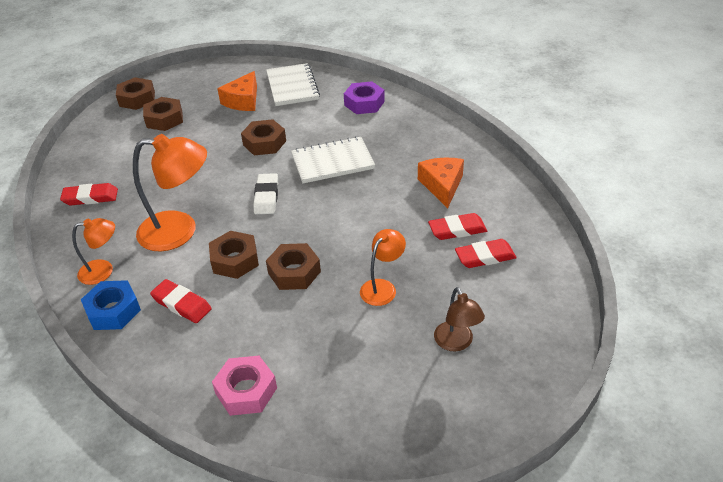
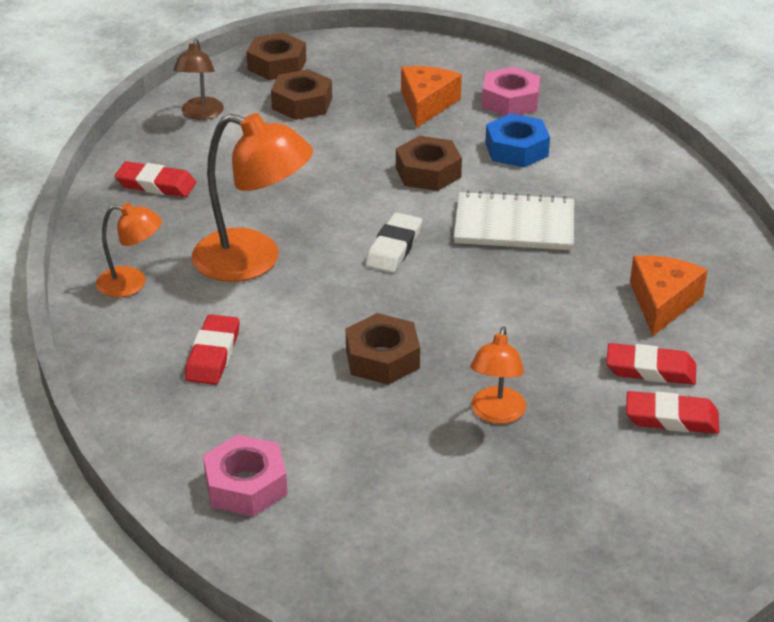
camera: 20 degrees right, 5 degrees down
blue nut [81,280,141,330] -> blue nut moved to [485,113,550,167]
red eraser [150,279,212,323] -> red eraser turned 45 degrees clockwise [185,314,240,385]
brown nut [209,231,259,279] -> none
orange cheese [217,71,257,111] -> orange cheese turned 150 degrees clockwise [401,66,462,128]
white notebook [266,63,320,106] -> pink nut [482,67,540,116]
purple nut [344,81,385,114] -> none
orange lamp [360,229,406,306] -> orange lamp turned 135 degrees clockwise [471,326,526,424]
brown lamp [434,287,485,351] -> brown lamp moved to [173,39,224,120]

